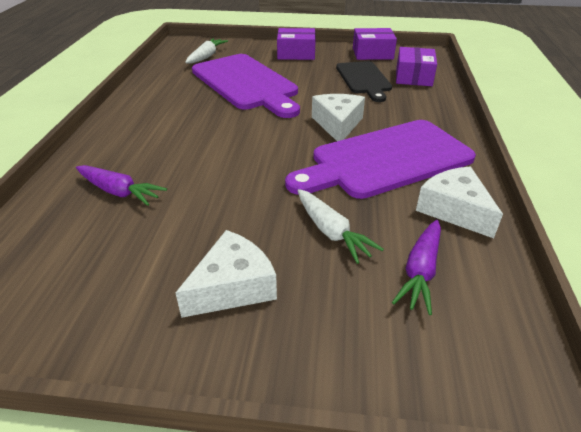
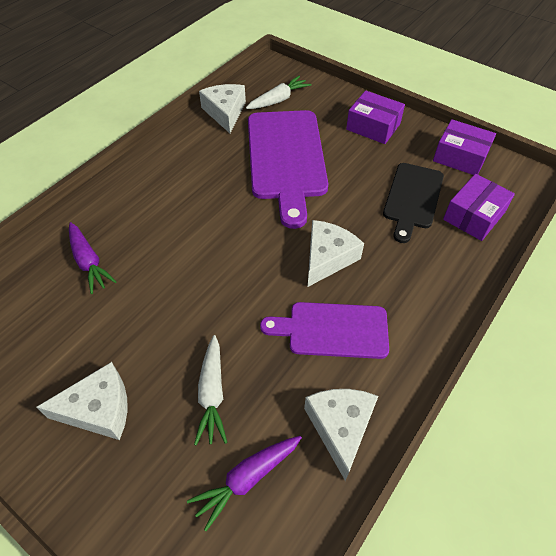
camera: 30 degrees right, 15 degrees up
purple cutting board [285,120,476,199] -> purple cutting board [260,302,389,359], size x0.62
none -> white cheese [199,84,246,133]

